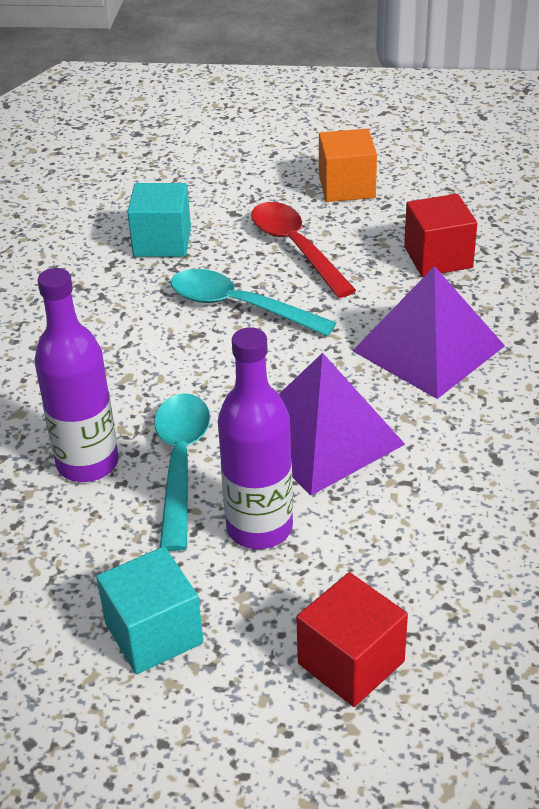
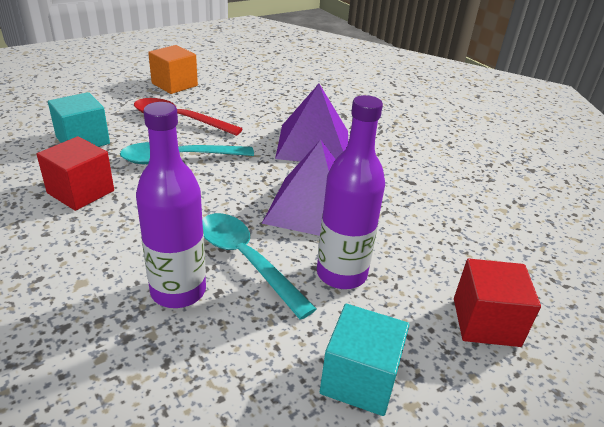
camera: 45 degrees left, 5 degrees down
red cube [404,194,477,277] -> red cube moved to [37,136,114,211]

